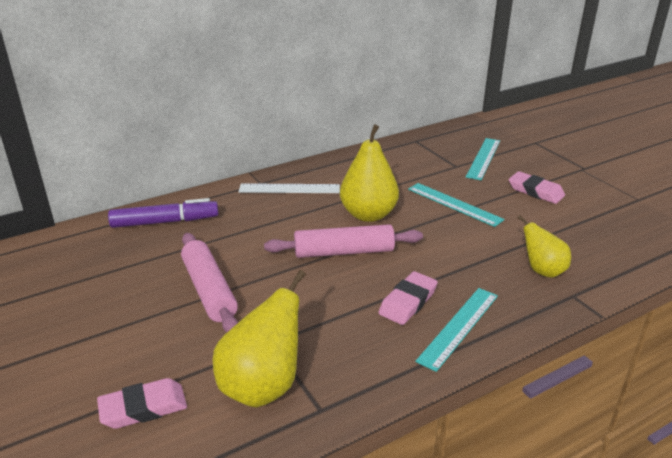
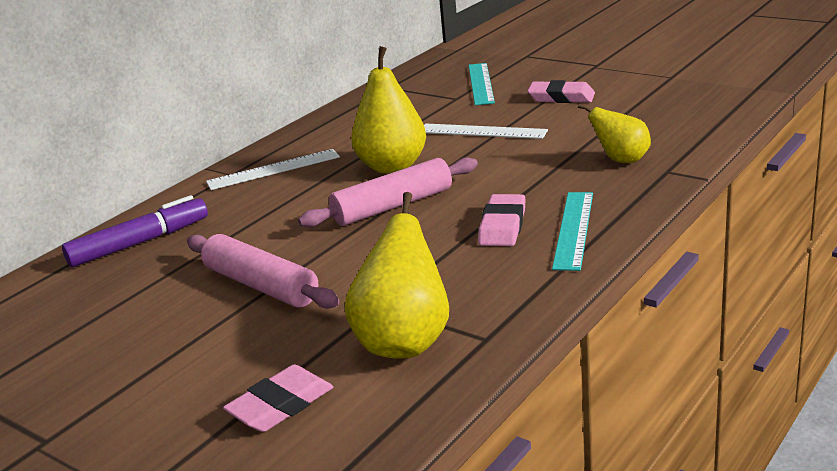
camera: 20 degrees left, 5 degrees down
turquoise ruler [408,183,504,227] -> white ruler [424,124,548,139]

